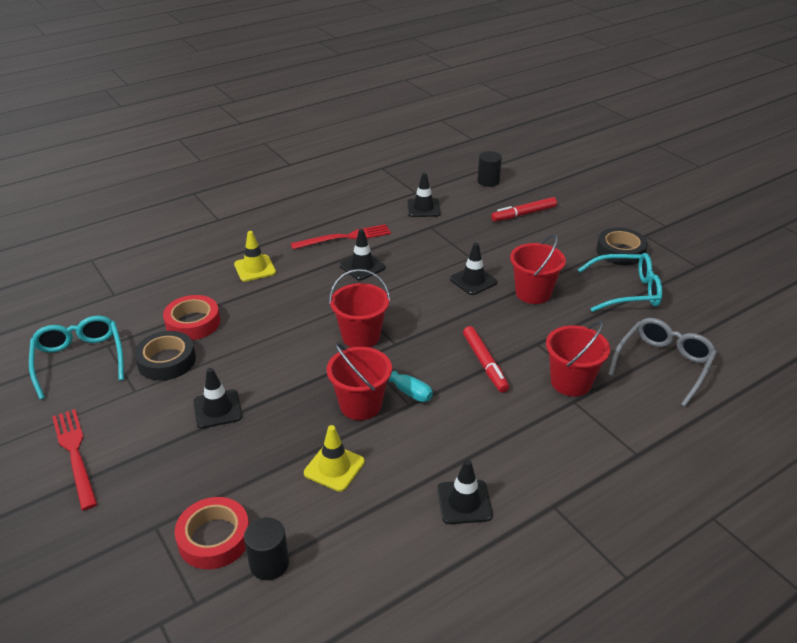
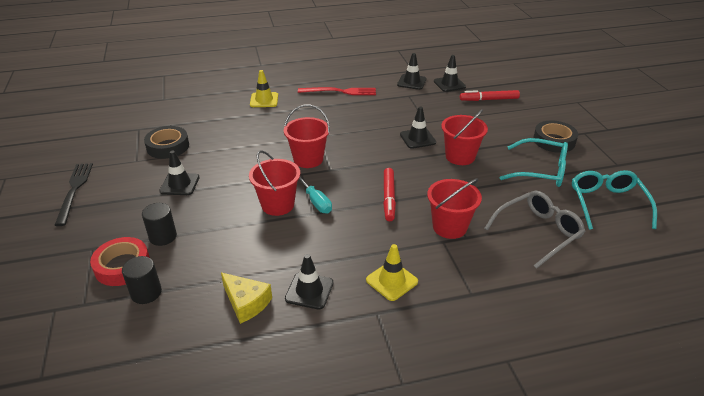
camera: 20 degrees right, 0 degrees up
turquoise glasses [29,316,124,400] -> turquoise glasses moved to [572,170,657,230]
red fork [52,409,97,511] -> black fork [55,163,93,226]
red tape [163,295,220,340] -> none
yellow traffic cone [304,425,365,492] -> yellow traffic cone moved to [366,244,418,301]
black traffic cone [340,229,386,280] -> black traffic cone moved to [434,55,466,92]
black cylinder [477,151,502,187] -> black cylinder moved to [142,203,177,246]
none -> yellow cheese [221,272,272,324]

